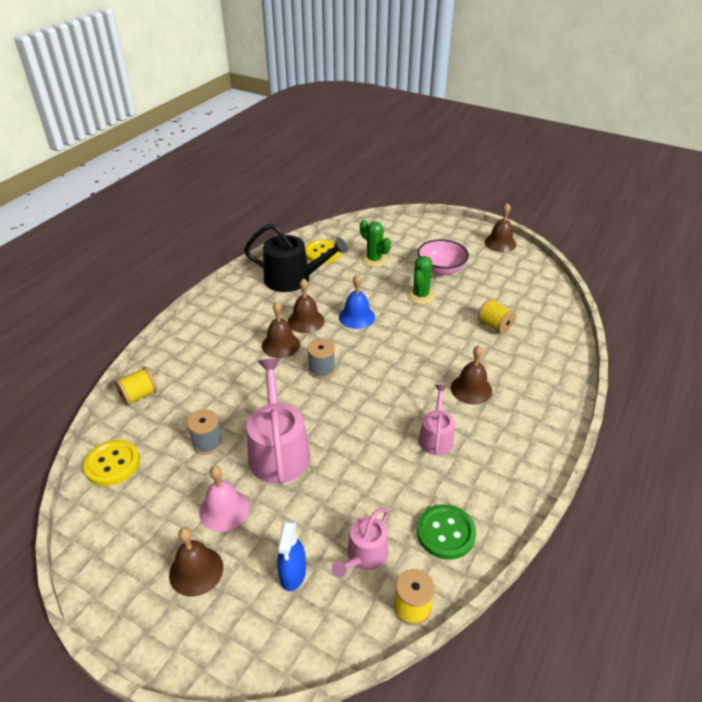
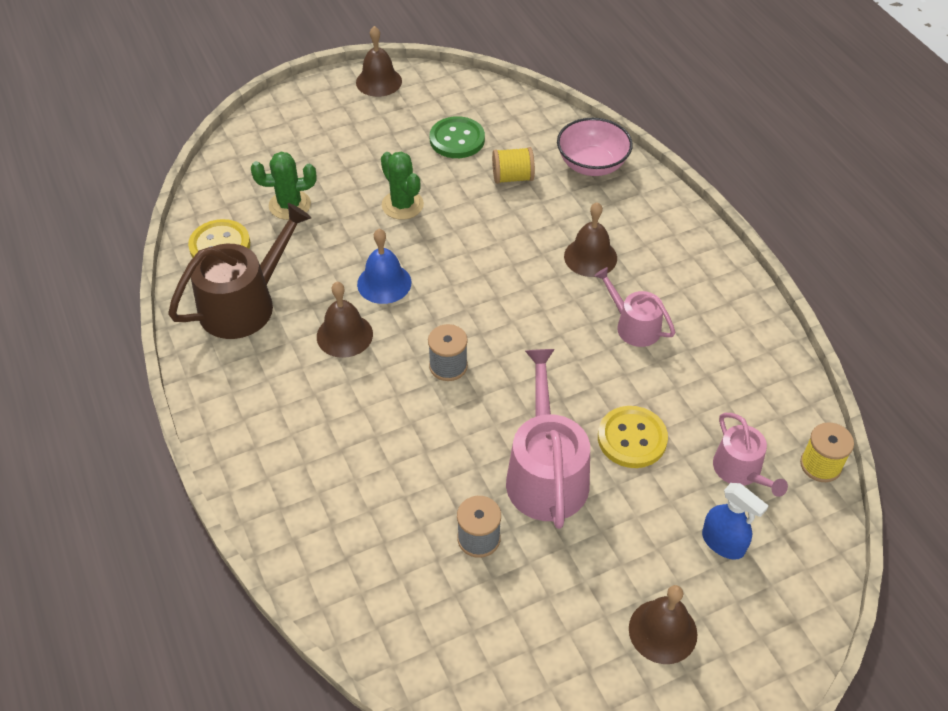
camera: 55 degrees left, 10 degrees up
yellow button [83,439,140,486] -> yellow button moved to [598,406,668,468]
yellow spool [115,367,158,406] -> none
pink bell [199,466,249,532] -> none
black watering can [244,224,348,292] -> brown watering can [168,203,311,339]
pink watering can [247,358,310,484] -> pink watering can turned 60 degrees clockwise [506,349,590,529]
brown bell [262,302,300,358] -> none
green button [417,504,476,560] -> green button moved to [430,116,485,158]
pink bowl [418,239,469,276] -> pink bowl moved to [557,118,633,176]

